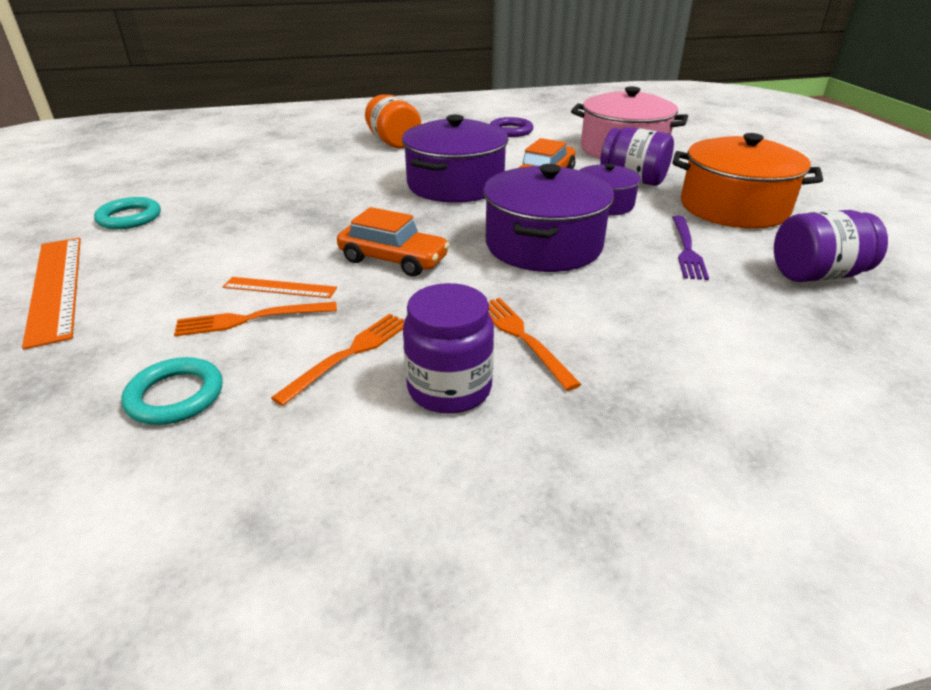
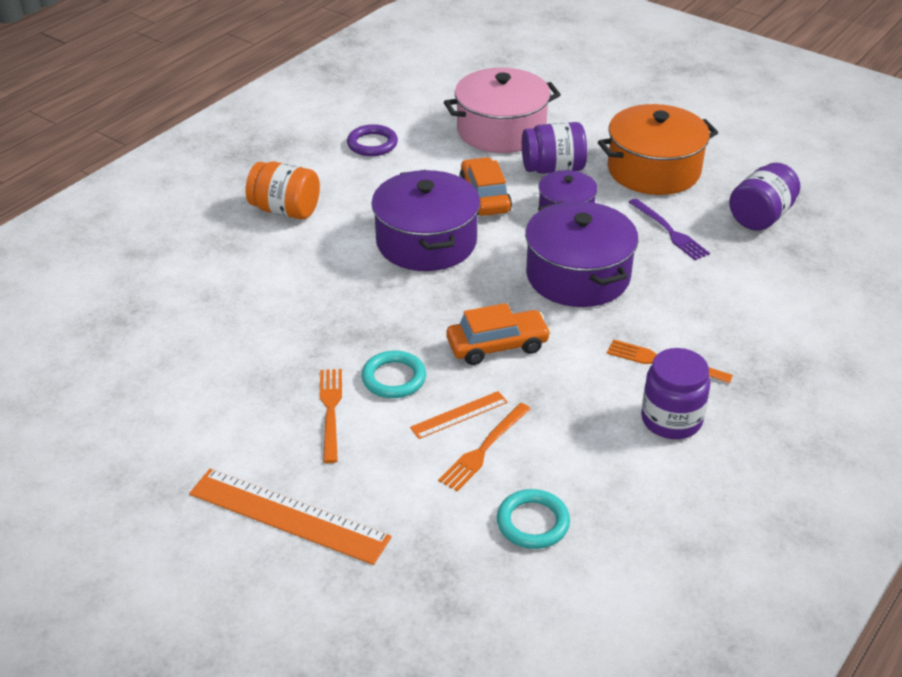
camera: 40 degrees left, 5 degrees up
turquoise ring [94,197,161,229] -> turquoise ring moved to [361,351,426,398]
orange fork [271,314,404,406] -> orange fork moved to [320,369,342,463]

